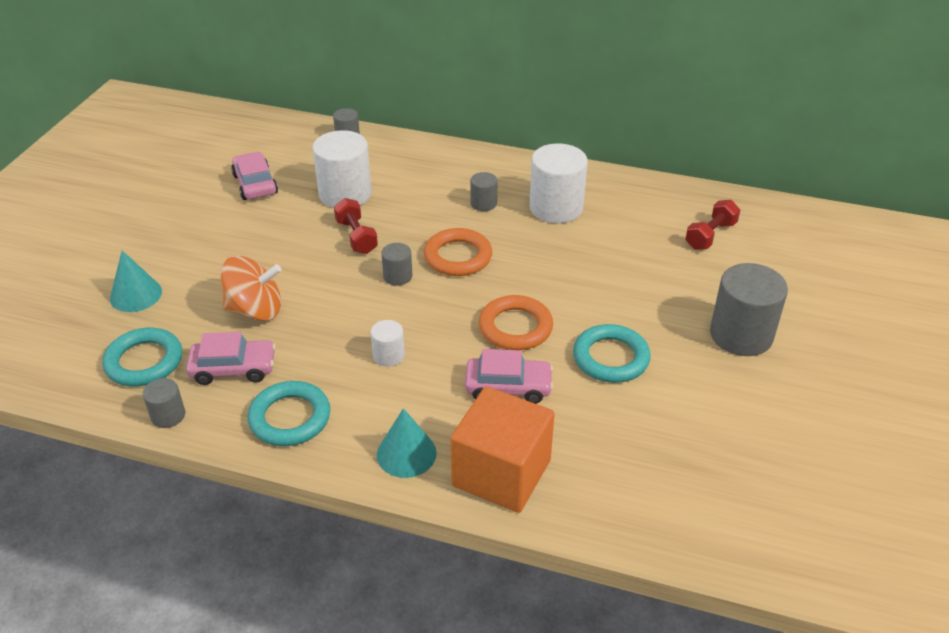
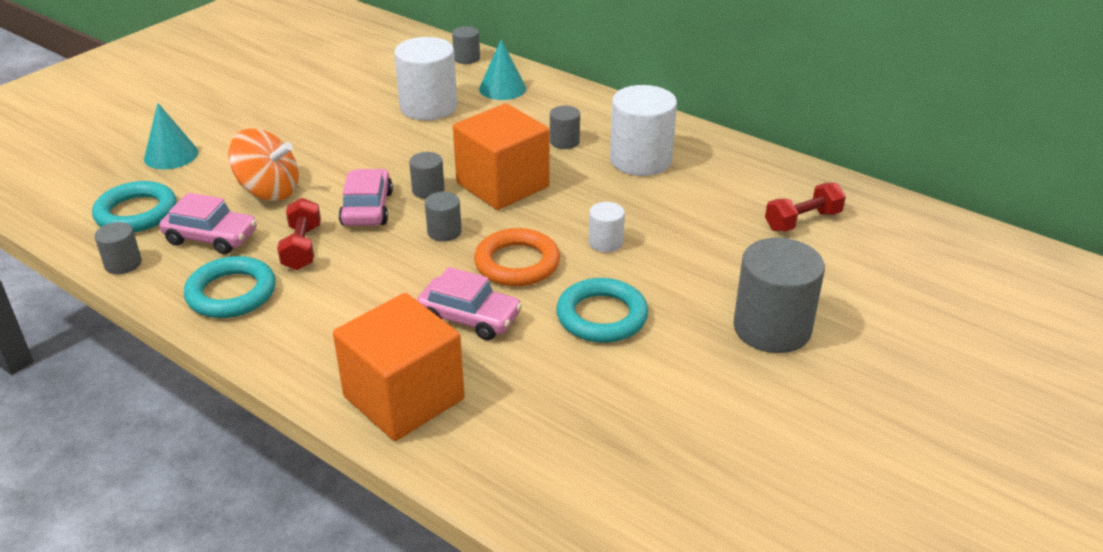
camera: 20 degrees right, 5 degrees down
pink car [231,152,278,200] -> pink car moved to [339,169,393,226]
red dumbbell [334,198,378,254] -> red dumbbell moved to [277,198,321,270]
white cylinder [371,320,405,367] -> white cylinder moved to [589,202,625,252]
turquoise cone [377,408,437,478] -> turquoise cone moved to [479,40,526,100]
orange ring [424,228,492,276] -> orange cube [453,103,550,210]
none -> grey cylinder [425,192,462,242]

